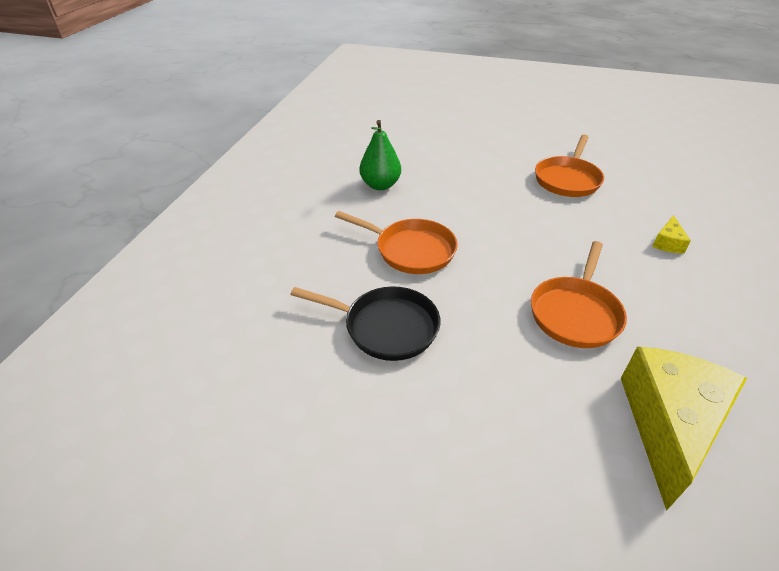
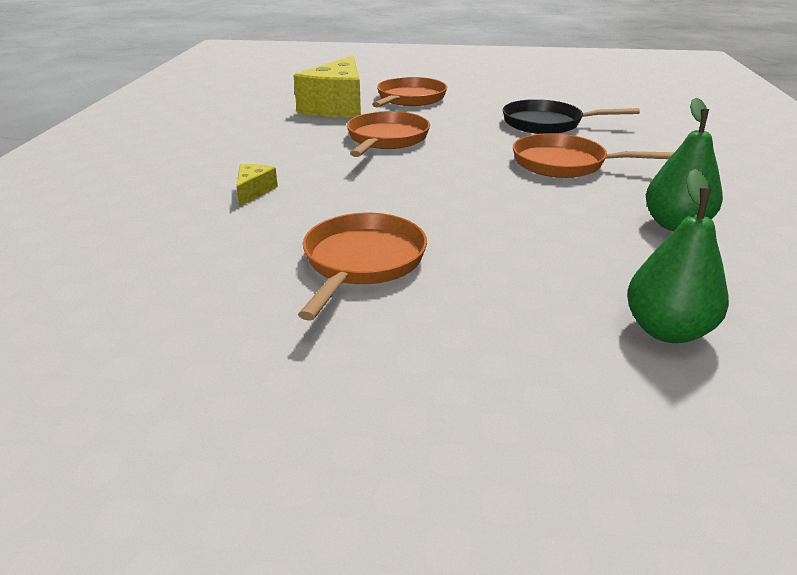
camera: 170 degrees right, 10 degrees down
none -> orange pan [372,77,447,108]
none -> green pear [627,169,729,343]

